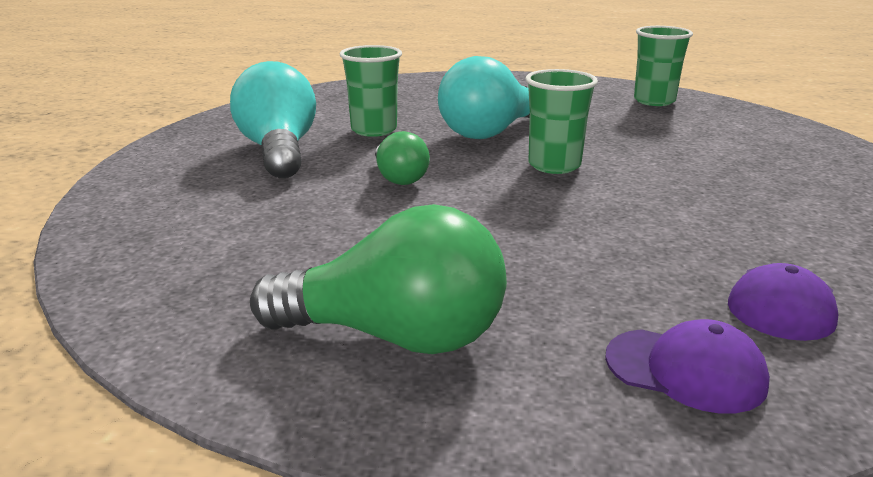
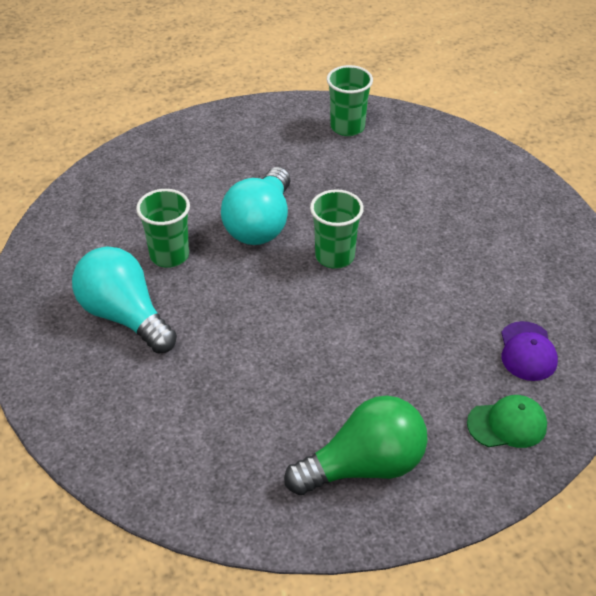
camera: 30 degrees left, 20 degrees up
green light bulb [375,131,430,185] -> none
purple cap [605,319,770,413] -> green cap [467,395,547,448]

